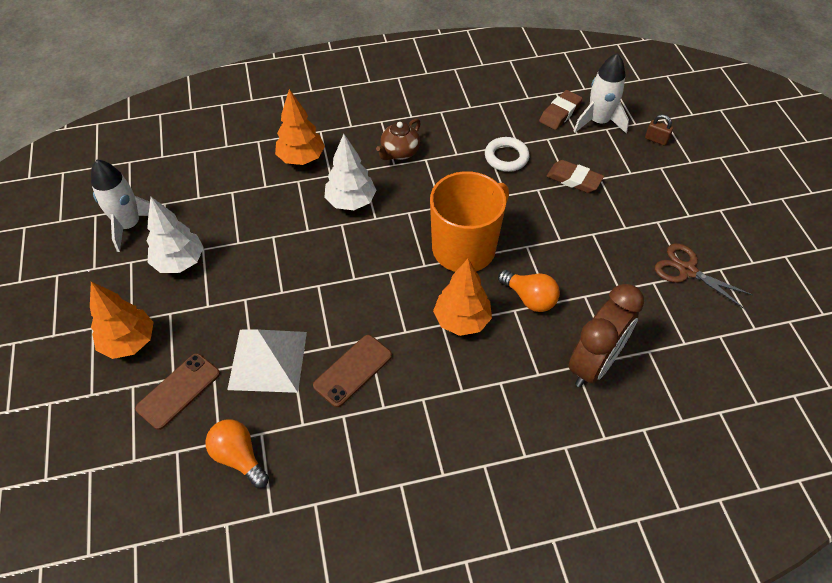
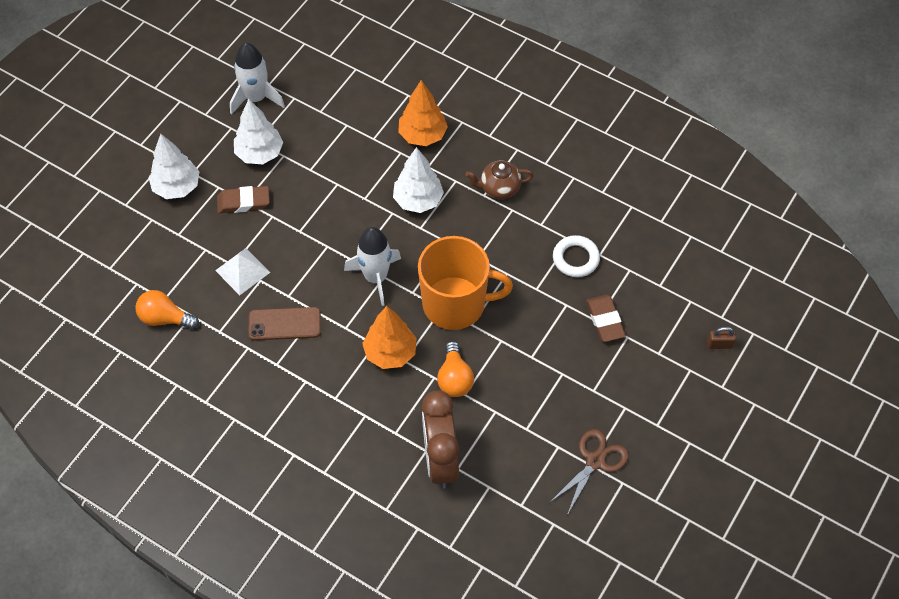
camera: 45 degrees right, 5 degrees up
orange tree [90,282,154,359] -> white tree [148,134,199,199]
brown phone [135,353,220,430] -> none
orange light bulb [206,419,269,488] -> orange light bulb turned 75 degrees counterclockwise [135,290,199,329]
white pyramid [227,329,307,393] -> white pyramid [215,248,270,295], size x0.65
brown eraser [539,90,583,130] -> brown eraser moved to [217,186,270,213]
brown clock [569,284,644,387] -> brown clock turned 90 degrees clockwise [422,390,459,489]
white rocket [574,53,629,133] -> white rocket moved to [344,227,401,306]
brown padlock [645,114,673,146] -> brown padlock turned 75 degrees counterclockwise [707,327,736,349]
brown scissors [655,243,753,309] -> brown scissors turned 45 degrees clockwise [549,429,629,515]

